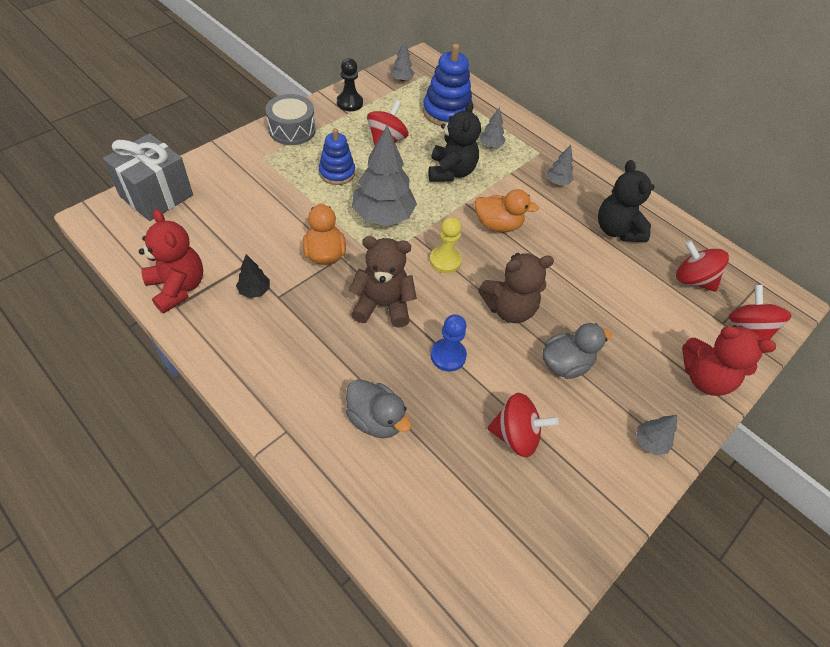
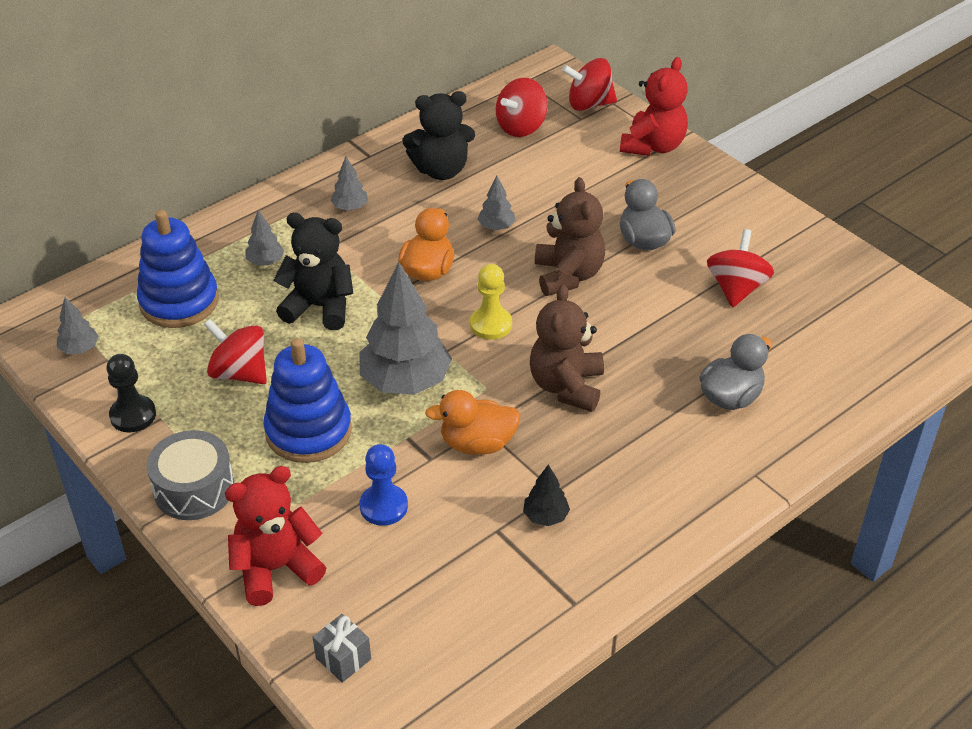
camera: 80 degrees left, 10 degrees down
grey gift [103,133,193,221] -> grey gift [313,614,371,683], size x0.46
red teddy bear [139,209,203,314] -> red teddy bear moved to [225,466,326,606]
blue stacking toy [319,128,355,185] -> blue stacking toy [263,338,352,463], size x1.52
blue pawn [431,314,467,372] -> blue pawn moved to [360,444,408,526]
grey tree [636,415,677,455] -> grey tree moved to [478,176,516,230]

